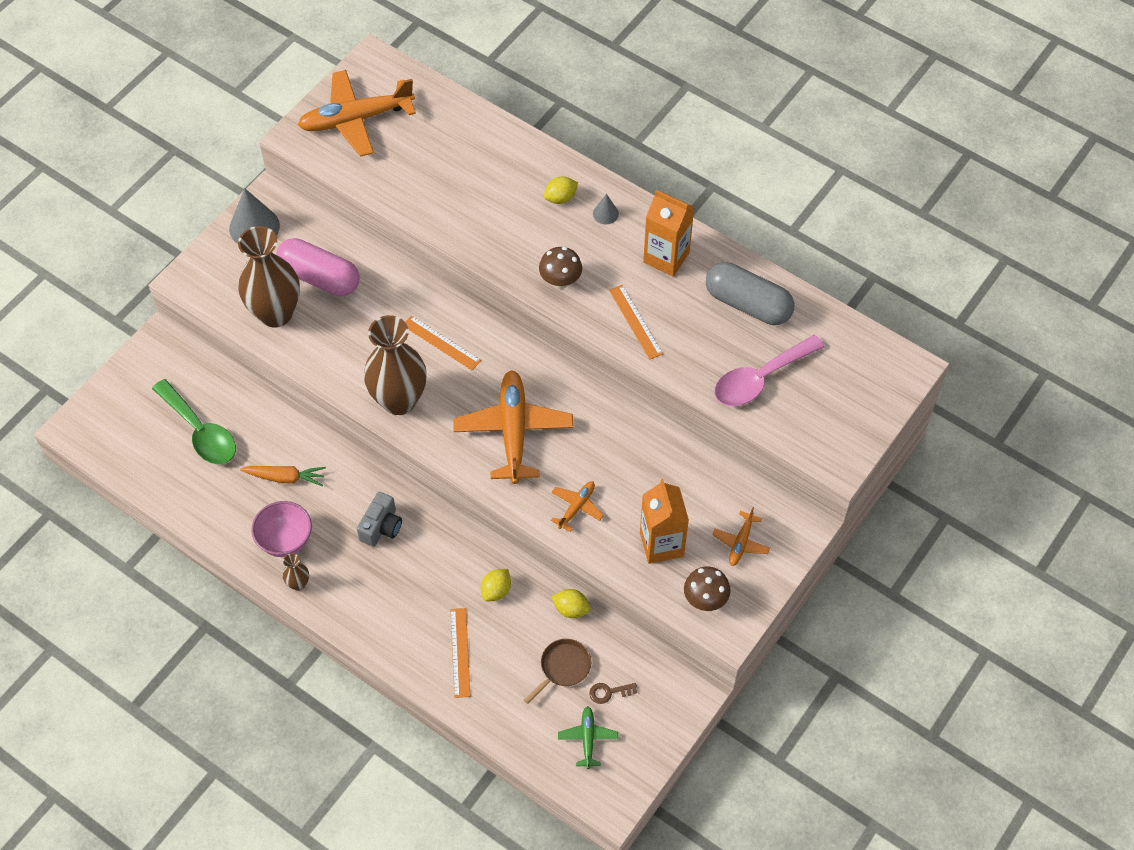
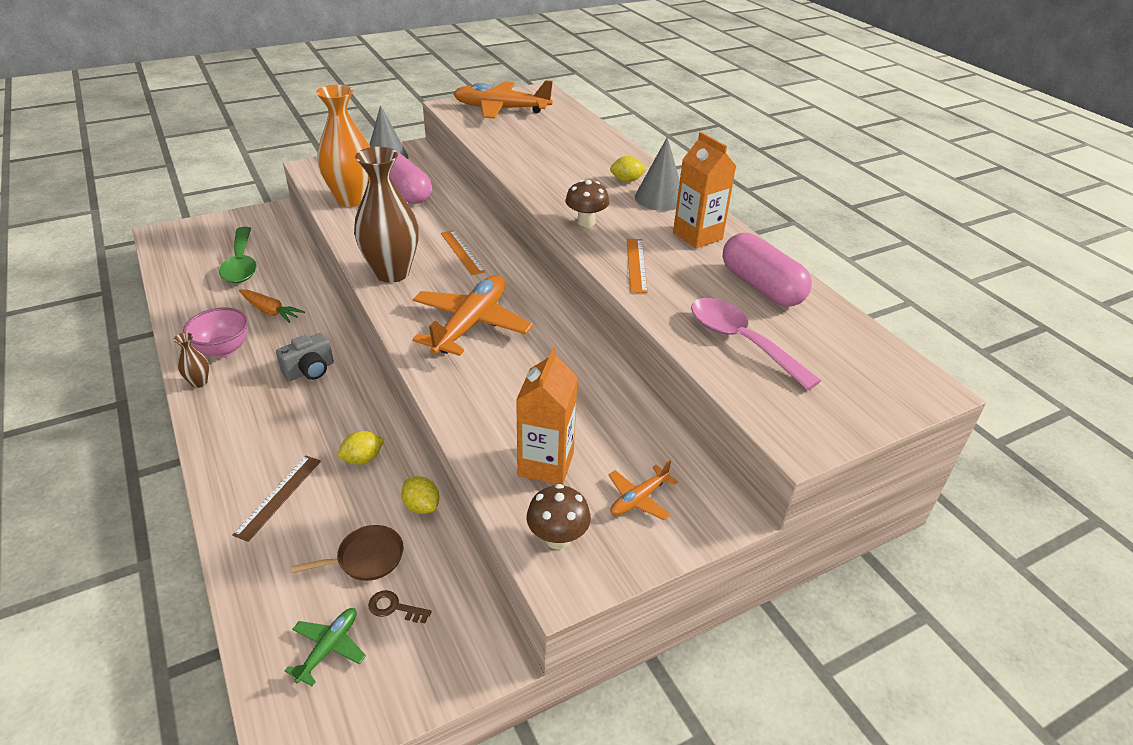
camera: 25 degrees right, 20 degrees down
brown vase [238,226,300,328] -> orange vase [316,85,370,207]
orange ruler [451,608,470,698] -> brown ruler [232,456,321,542]
orange plane [551,481,604,532] -> none
grey cone [593,194,619,224] -> grey cone [635,137,680,211], size x1.99
grey capsule [706,262,794,325] -> pink capsule [723,233,812,307]
pink spoon [714,335,825,406] -> pink spoon turned 60 degrees clockwise [691,298,821,390]

